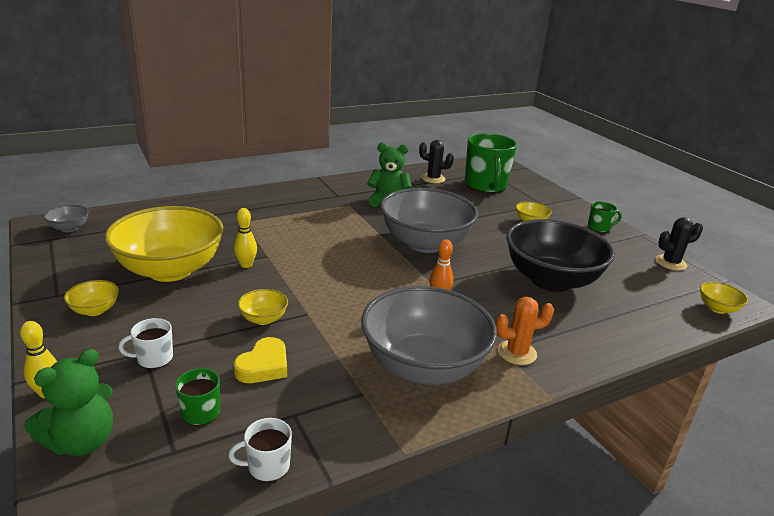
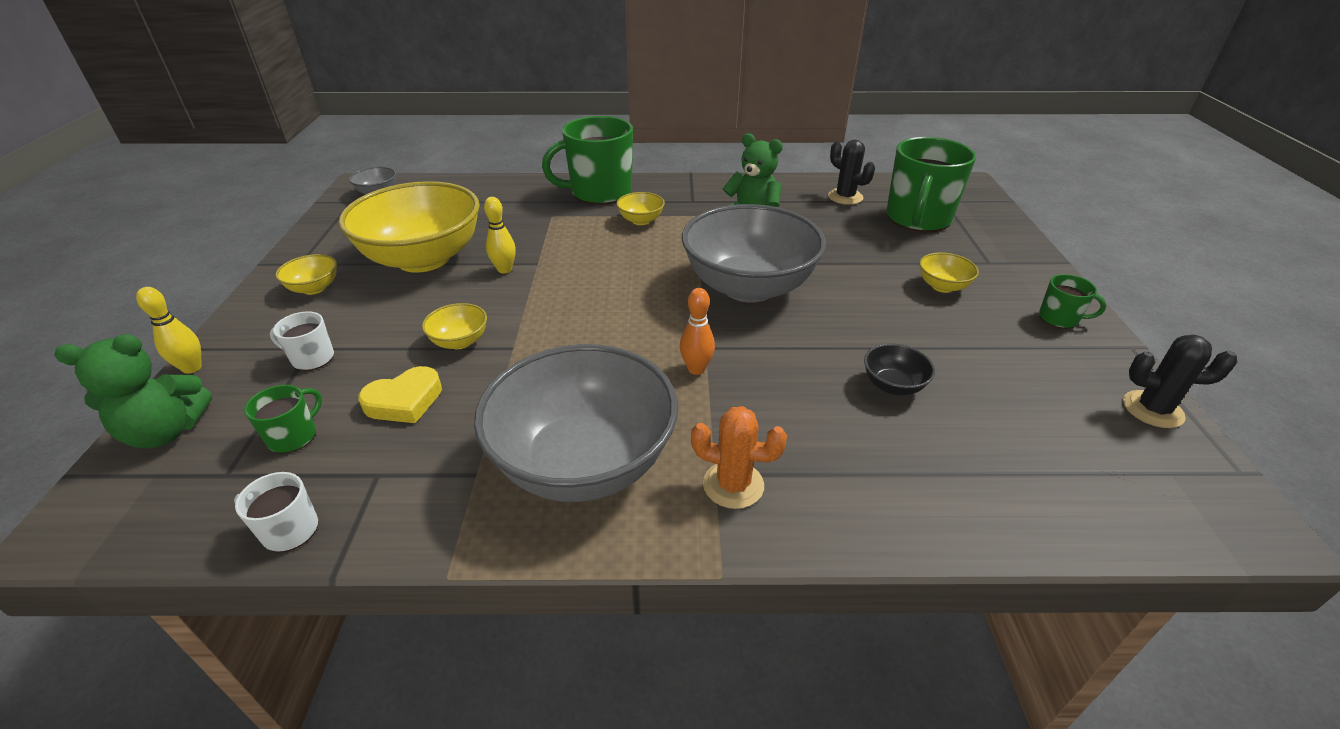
camera: 30 degrees right, 10 degrees up
black bowl [506,219,615,292] -> black bowl [864,344,935,395], size x0.41
yellow bowl [700,282,748,314] -> yellow bowl moved to [617,192,665,225]
none -> green mug [542,116,633,205]

